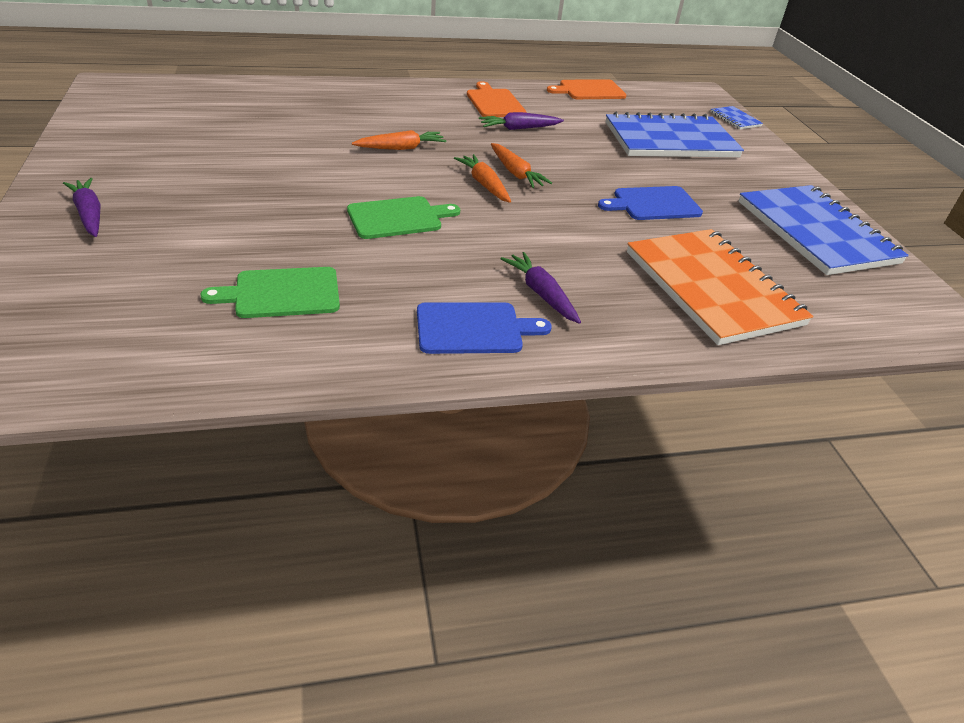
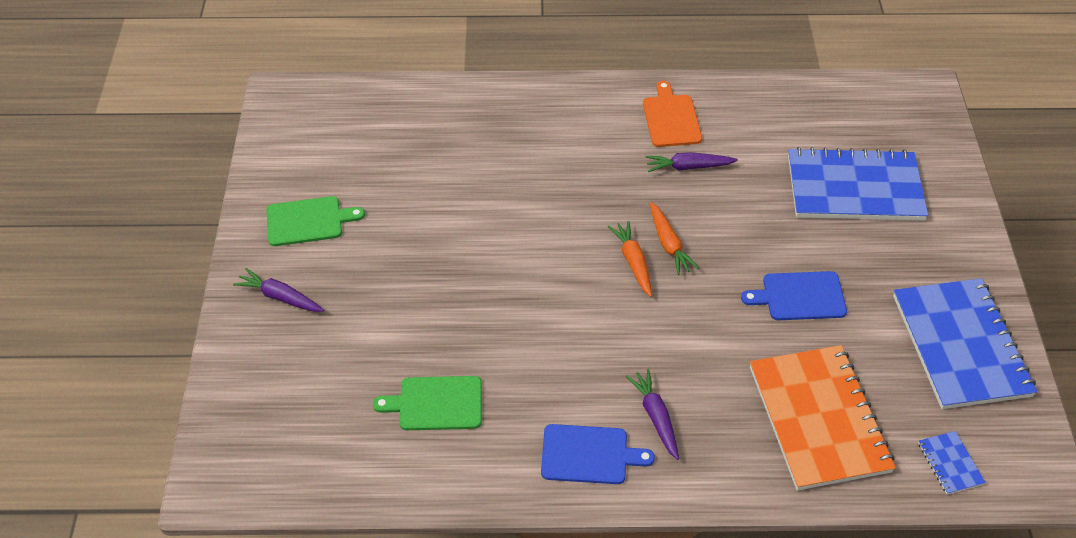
camera: 15 degrees right, 10 degrees up
purple carrot [63,178,101,237] -> purple carrot turned 45 degrees counterclockwise [233,268,324,312]
green cutting board [347,196,460,239] -> green cutting board moved to [266,196,365,246]
orange carrot [352,130,446,150] -> none
orange cutting board [547,79,626,99] -> none
blue notebook [711,106,763,129] -> blue notebook moved to [918,431,986,495]

